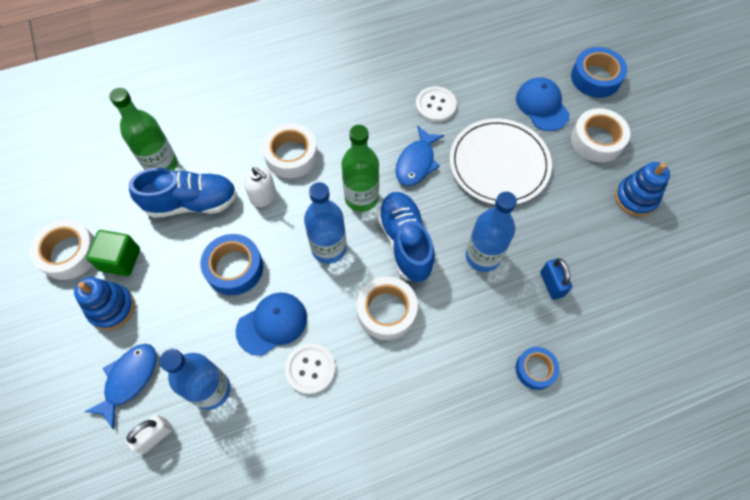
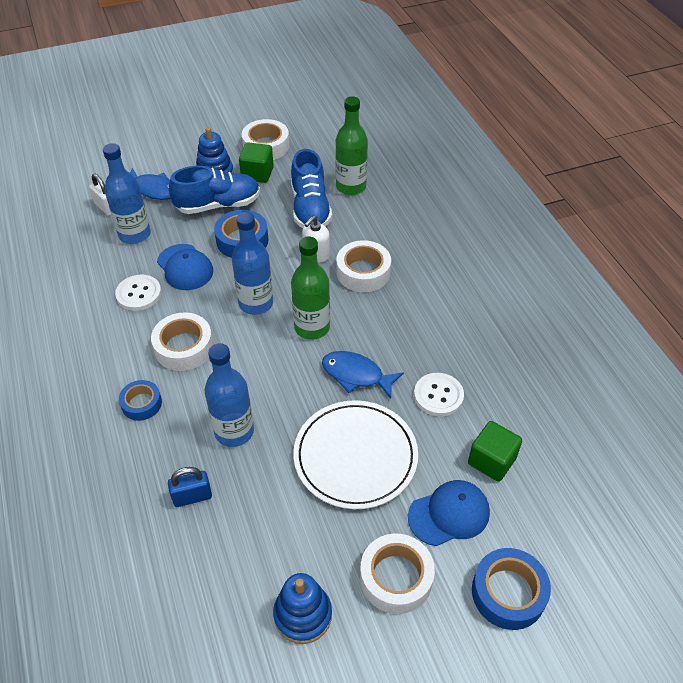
camera: 90 degrees right, 15 degrees down
blue shoe [377,192,435,282] -> blue shoe moved to [169,166,260,214]
blue tape [516,347,559,390] -> blue tape moved to [119,380,162,421]
none -> green cube [468,421,522,482]

